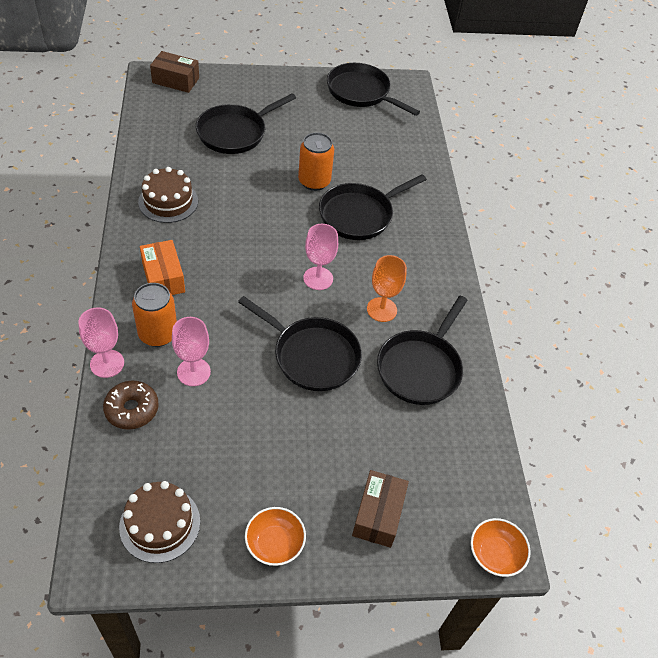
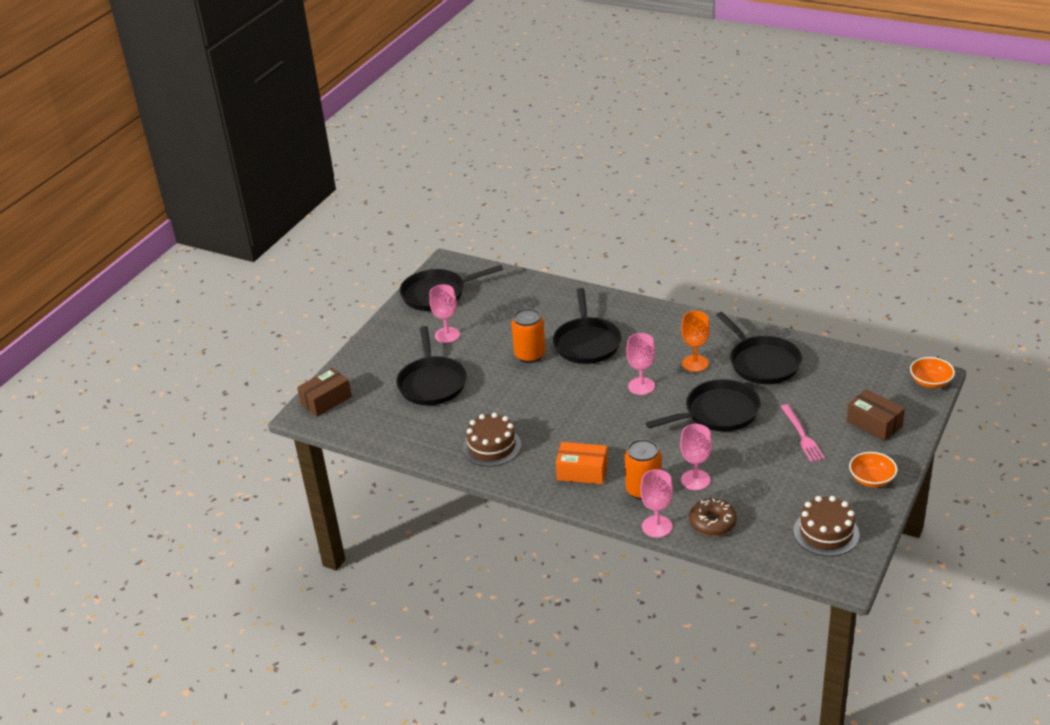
camera: 50 degrees left, 15 degrees down
none -> pink goblet [429,284,460,343]
none -> pink fork [781,404,825,462]

